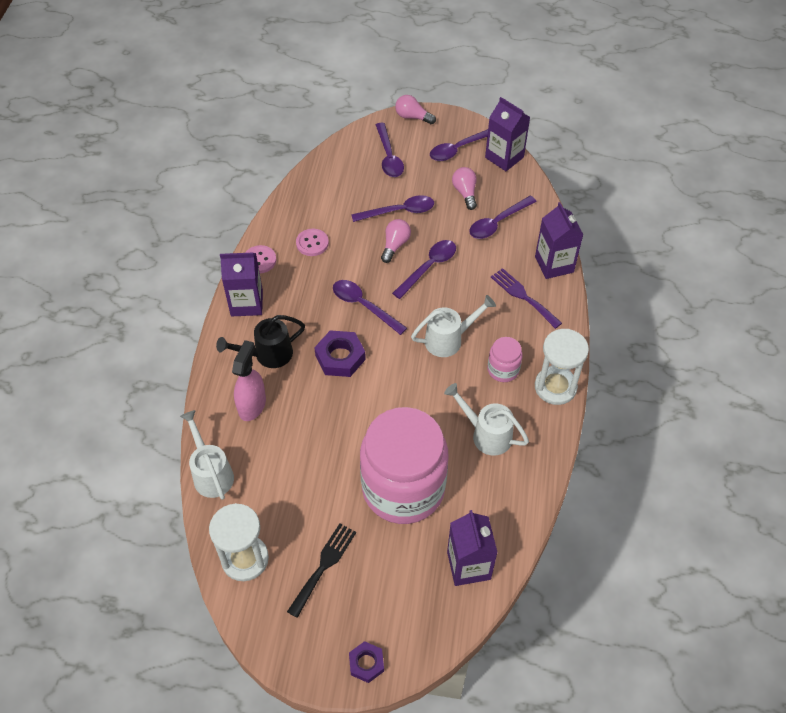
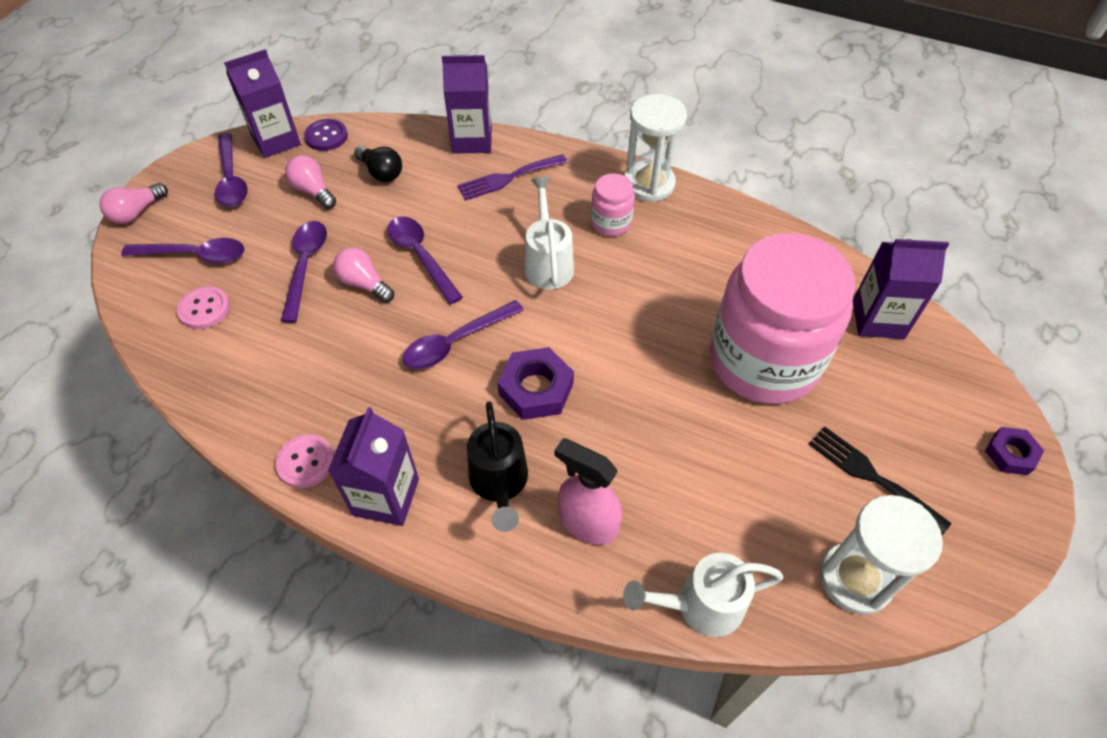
camera: 75 degrees left, 0 degrees up
pink button [296,229,329,256] -> pink button moved to [177,286,230,329]
white watering can [444,383,529,456] -> none
pink light bulb [452,167,477,210] -> pink light bulb turned 45 degrees clockwise [285,155,336,209]
purple spoon [469,196,537,239] -> black light bulb [354,146,402,182]
none -> purple button [304,119,348,151]

